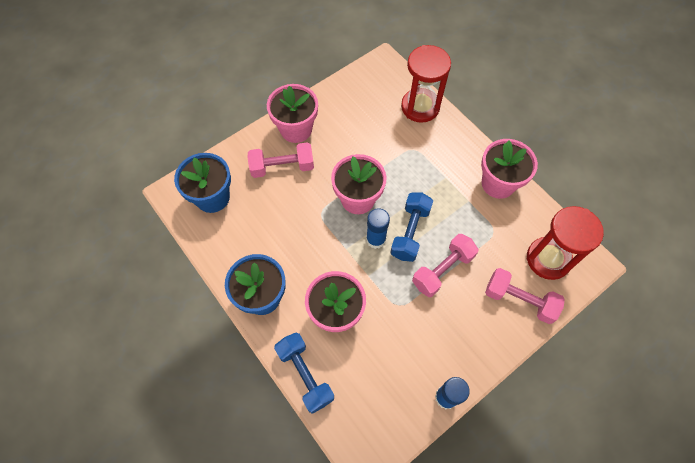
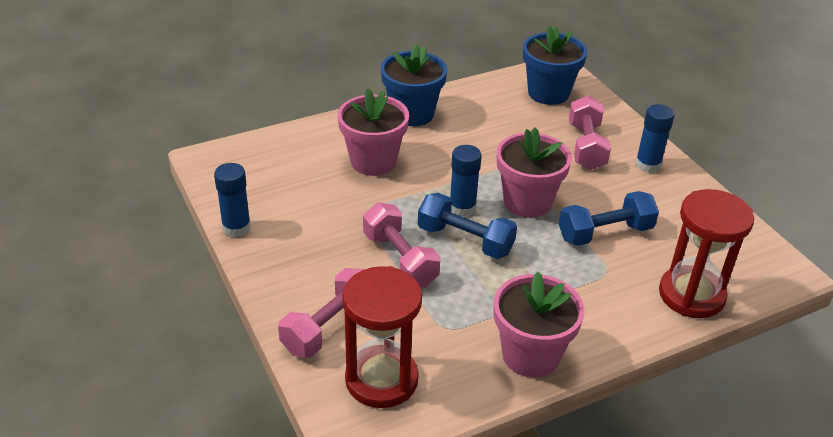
camera: 100 degrees right, 25 degrees down
pink flower pot [267,84,318,143] -> blue glue stick [635,104,674,173]
blue dumbbell [274,332,334,414] -> blue dumbbell moved to [559,191,659,246]

